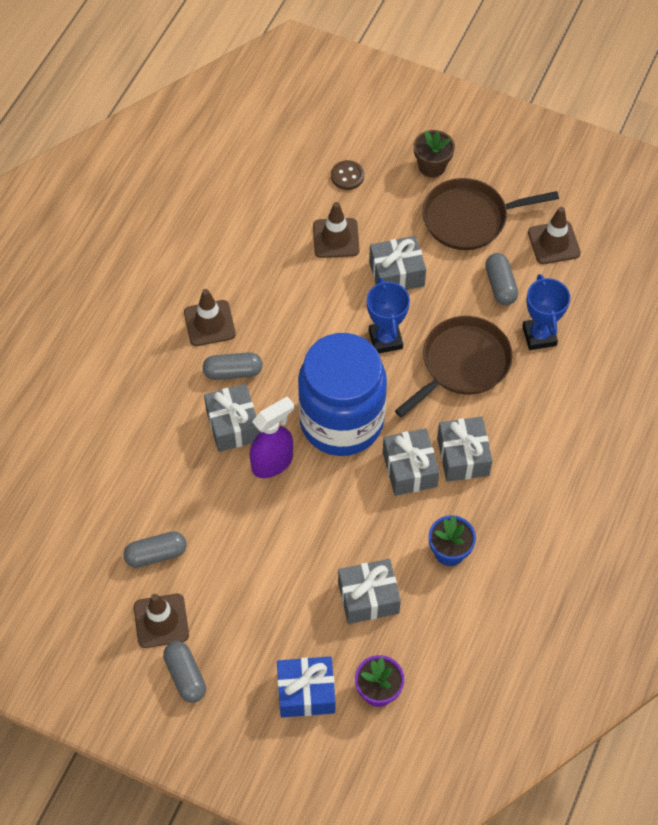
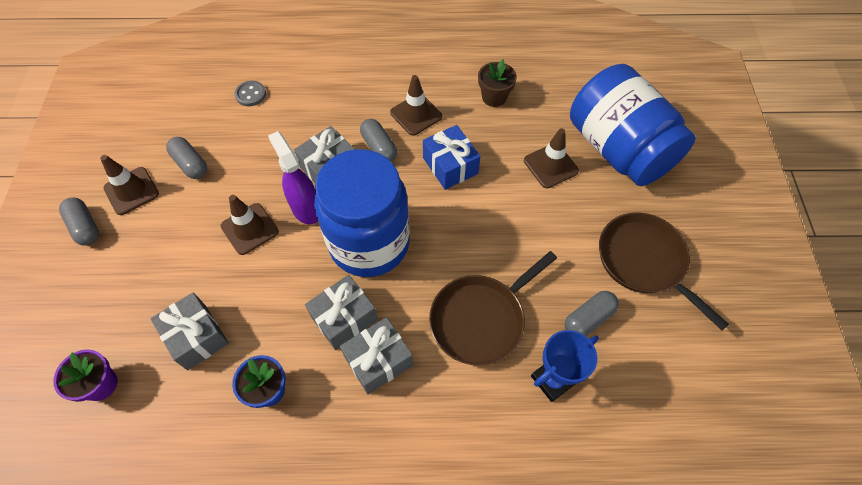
camera: 65 degrees right, 0 degrees up
grey capsule [163,641,206,703] -> grey capsule turned 75 degrees counterclockwise [59,197,99,246]
purple spray bottle [249,396,294,478] -> purple spray bottle turned 150 degrees counterclockwise [268,131,318,224]
blue gift [277,657,335,717] -> blue gift moved to [423,125,480,190]
brown button [331,160,364,190] -> blue jar [570,64,696,186]
blue trophy [367,278,410,353] -> none
grey gift [369,236,426,290] -> none
brown pan [395,316,512,417] -> brown pan turned 120 degrees clockwise [429,251,557,366]
brown flower pot [414,130,455,177] -> brown flower pot moved to [478,59,517,107]
brown traffic cone [528,207,581,264] -> brown traffic cone moved to [221,195,279,255]
none -> grey button [234,81,266,106]

